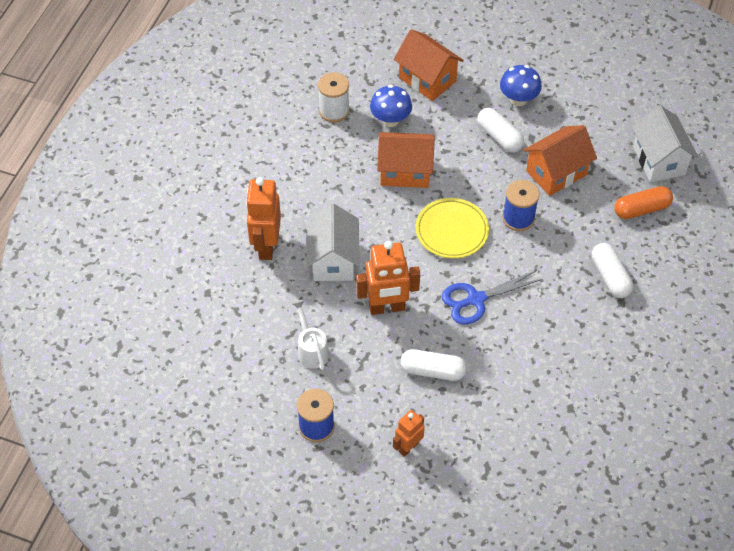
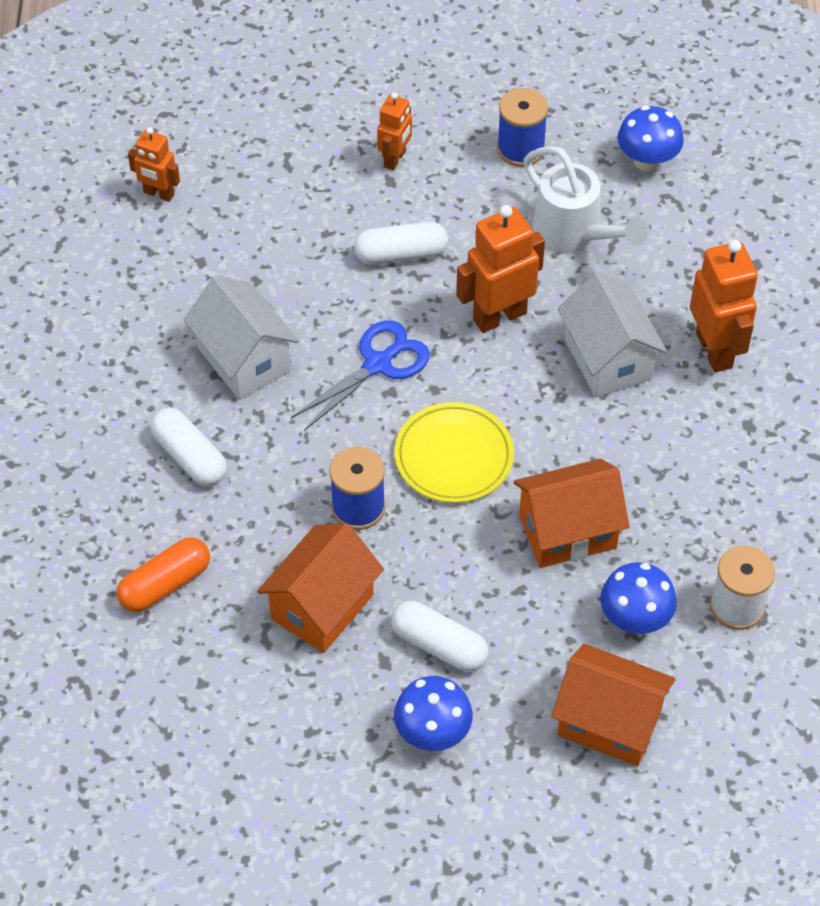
camera: 160 degrees right, 0 degrees up
white watering can [292,300,329,370] -> white watering can [524,146,649,253], size x1.50
white house [632,105,698,182] -> white house moved to [184,275,299,399]
none -> orange robot [128,127,180,202]
none -> blue mushroom [618,105,684,171]

